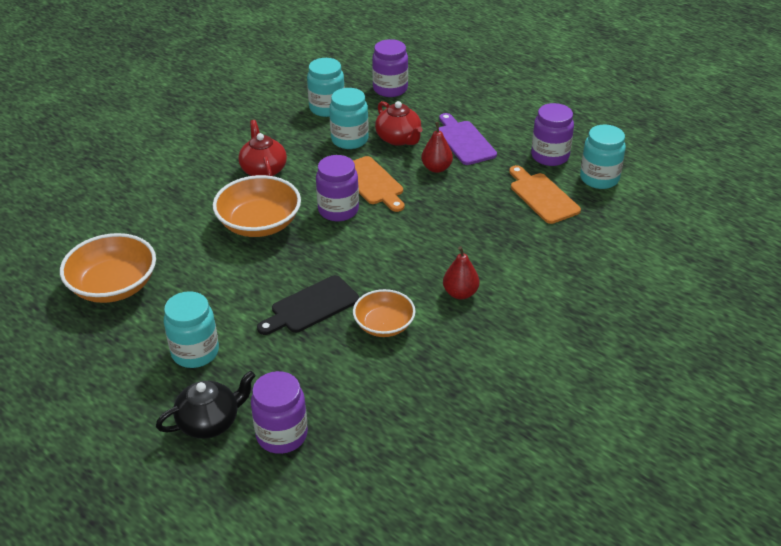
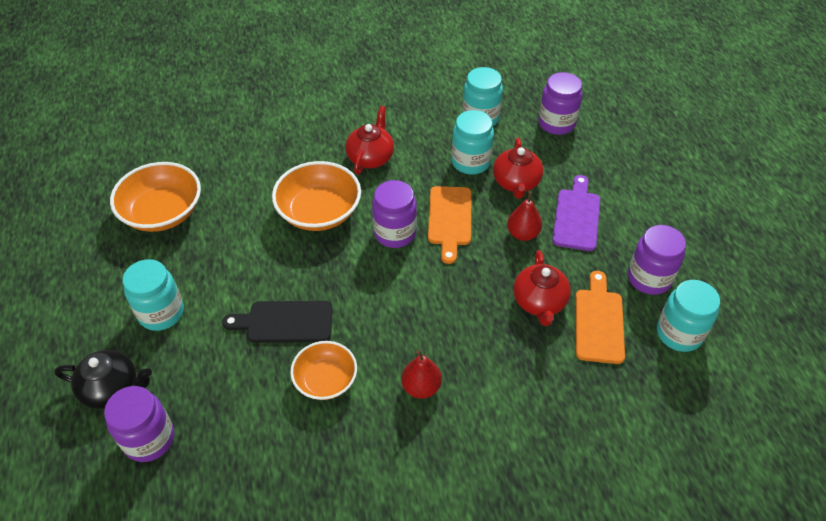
camera: 35 degrees right, 10 degrees up
none -> red teapot [514,250,571,326]

